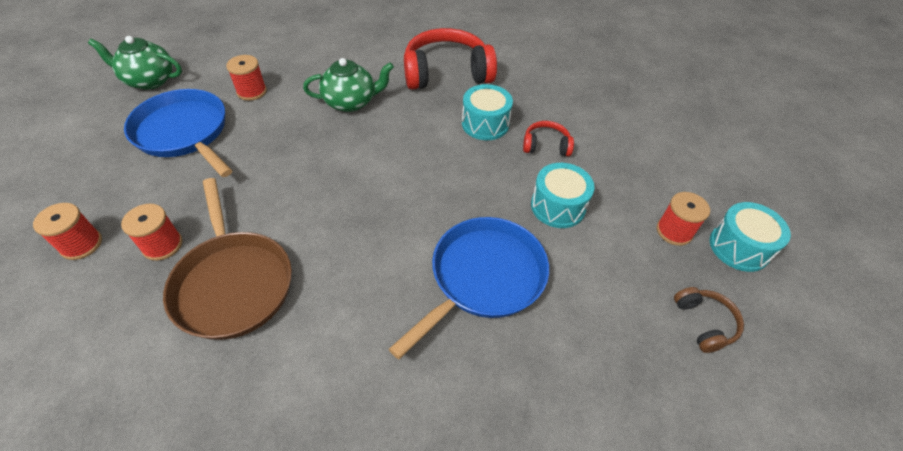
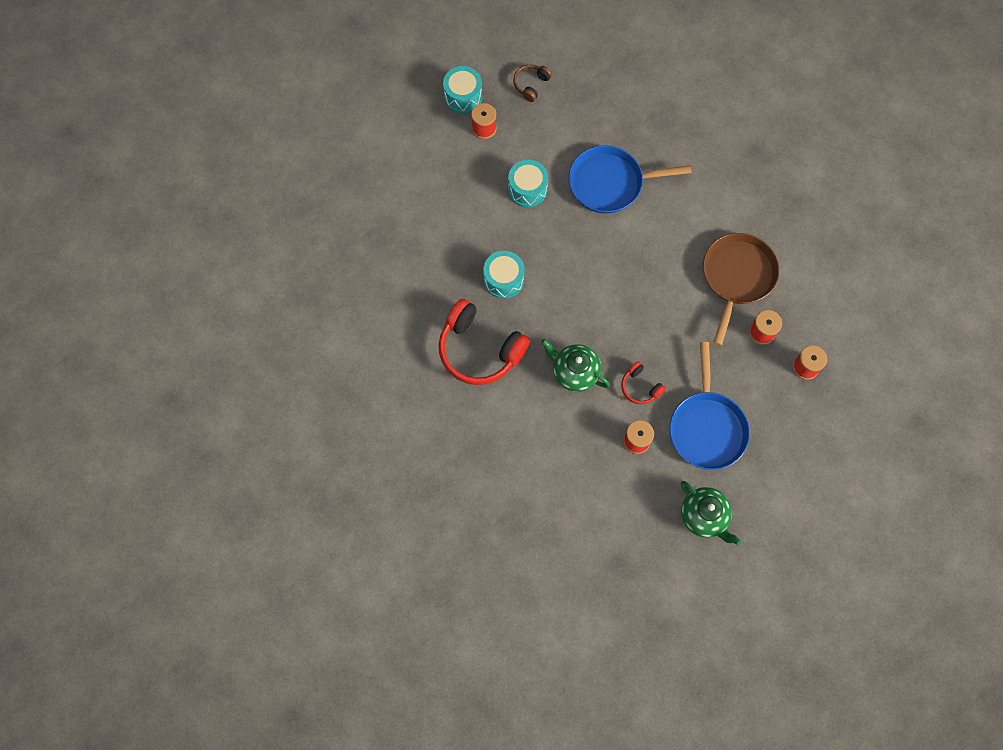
camera: 135 degrees left, 20 degrees up
red headphones [523,121,574,156] -> red headphones moved to [621,361,666,404]

